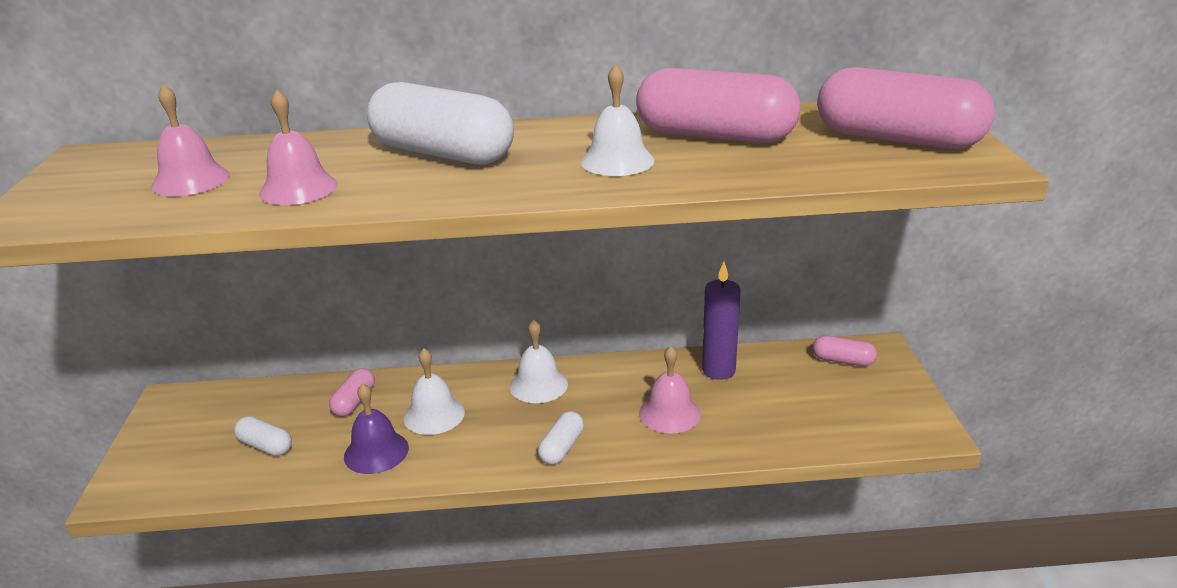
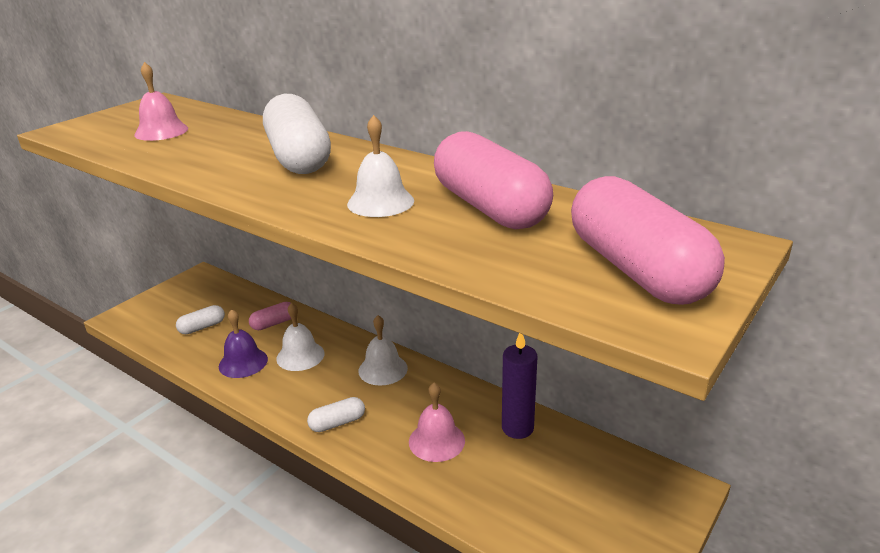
camera: 40 degrees right, 0 degrees up
white capsule [234,416,292,456] -> white capsule turned 75 degrees clockwise [176,305,225,334]
pink bell [259,90,338,205] -> none
pink capsule [813,336,877,366] -> none

